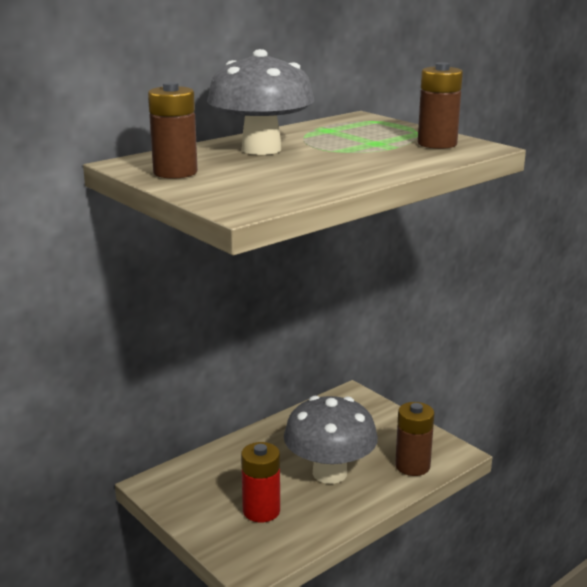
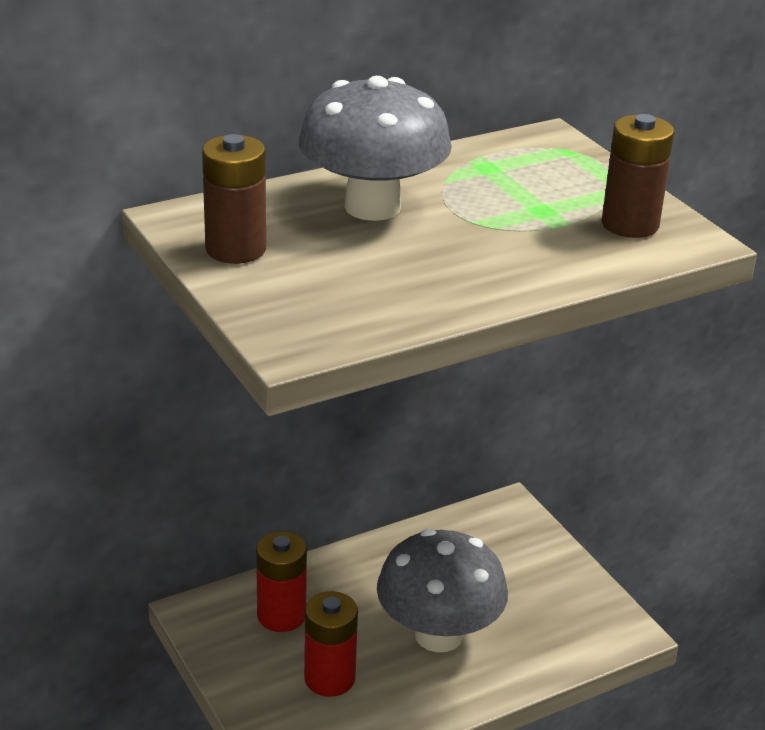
camera: 10 degrees right, 10 degrees up
brown battery [395,402,434,476] -> none
none -> red battery [256,531,307,632]

